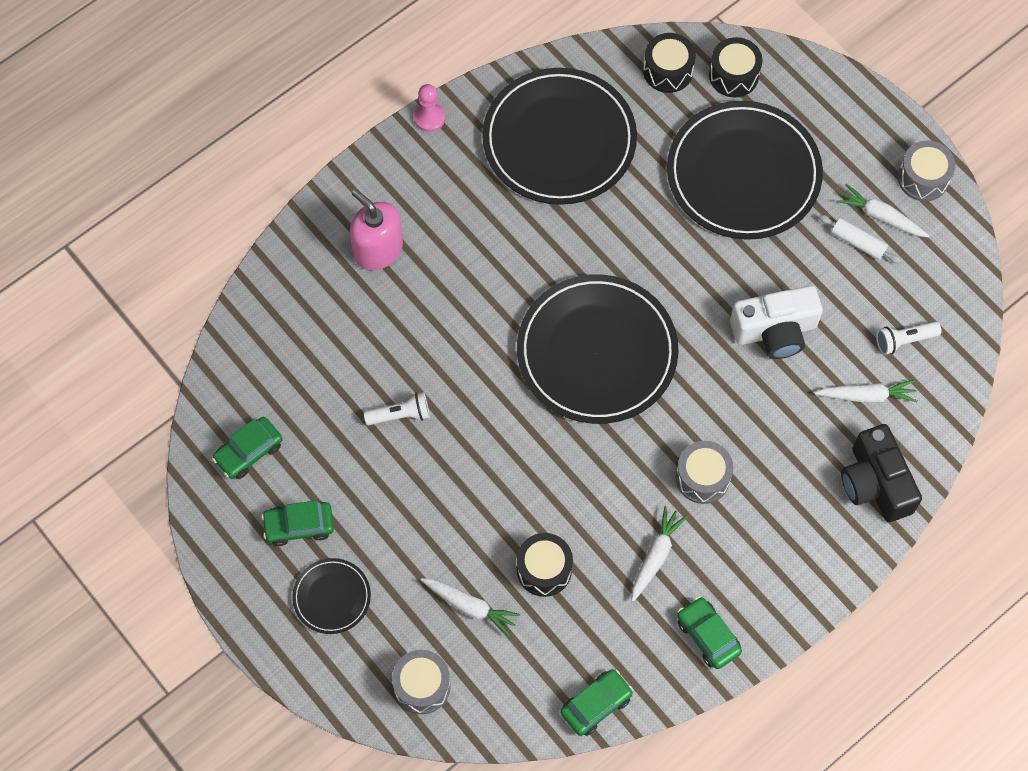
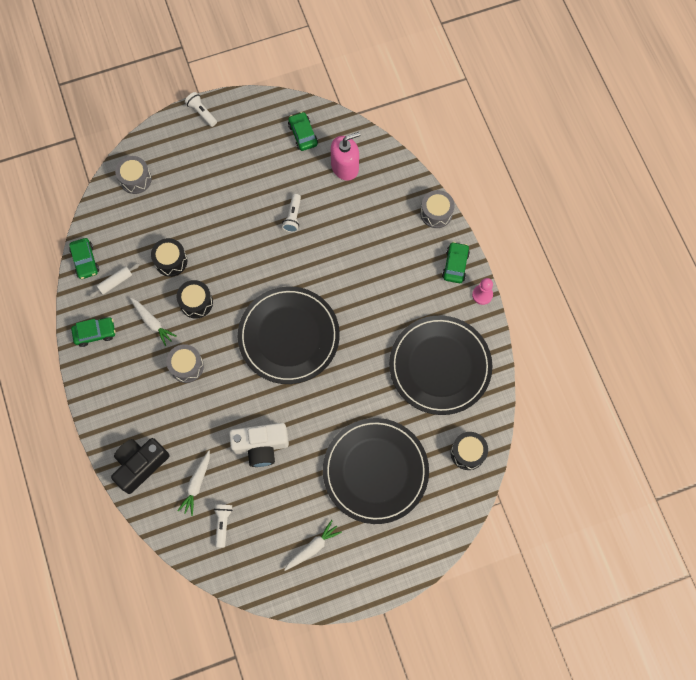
camera: 110 degrees right, 5 degrees up
green car [261,500,334,546] -> green car moved to [442,242,470,283]
black plate [292,558,371,634] -> none
pink soap dispenser [350,189,403,271] -> pink soap dispenser moved to [331,132,360,181]
white carrot [421,578,520,636] -> none
black drum [709,37,763,98] -> black drum moved to [177,280,213,319]
white camera [730,286,823,359] -> white camera turned 105 degrees counterclockwise [229,423,289,467]
white rolling pin [819,215,901,263] -> white rolling pin moved to [89,263,139,298]
black camera [841,424,922,522] -> black camera turned 45 degrees counterclockwise [111,438,170,494]
grey drum [898,140,955,201] -> grey drum moved to [420,190,455,228]
none -> white flashlight [185,92,217,127]

